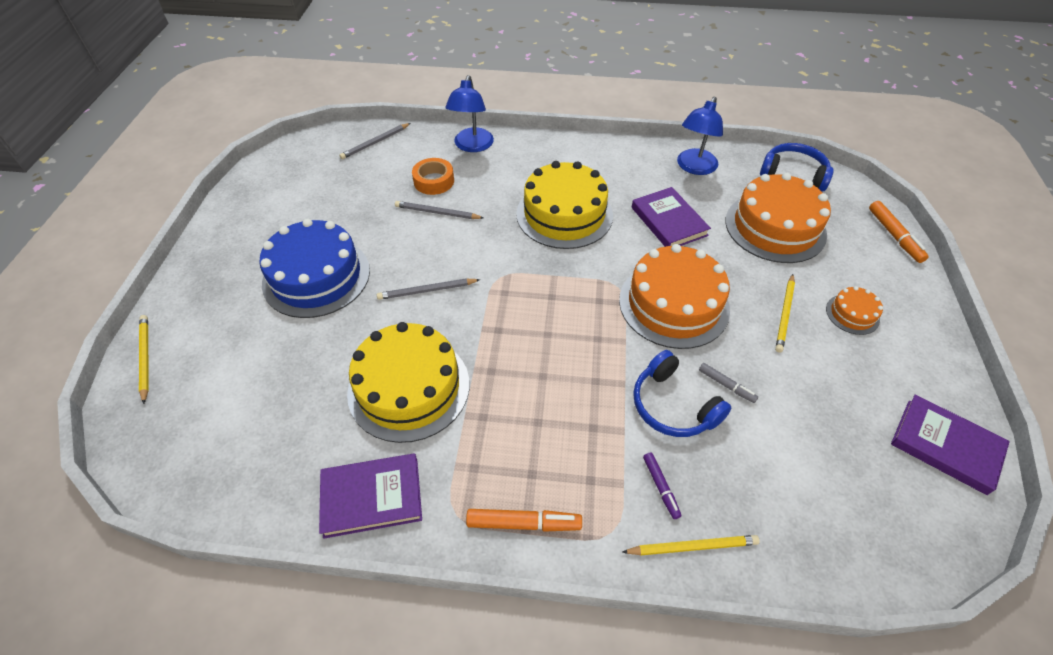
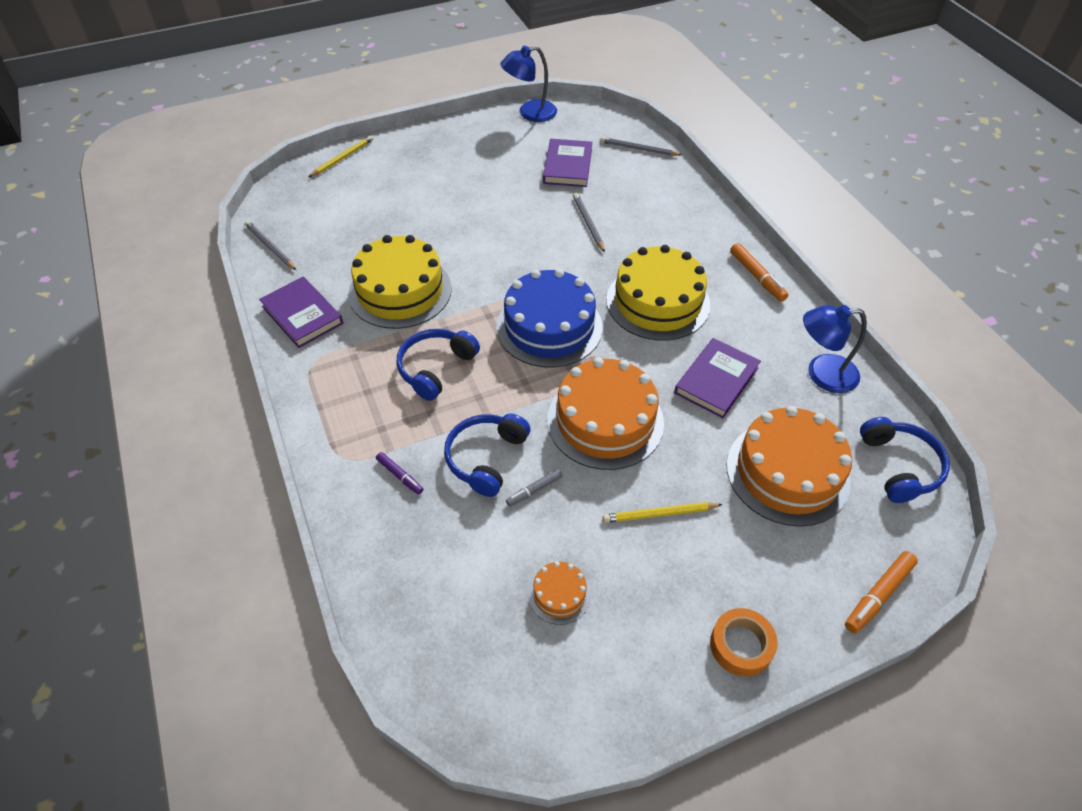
camera: 60 degrees right, 0 degrees up
blue cake [259,219,370,318] -> blue cake moved to [496,269,603,368]
grey pencil [377,278,480,300] -> grey pencil moved to [245,221,296,270]
orange tape [412,158,454,195] -> orange tape moved to [710,608,777,677]
blue lamp [445,75,494,152] -> blue lamp moved to [500,46,557,122]
orange marker [466,509,582,532] -> orange marker moved to [730,243,788,302]
yellow pencil [622,535,760,556] -> none
purple marker [643,453,682,519] -> purple marker turned 90 degrees counterclockwise [376,452,423,495]
grey marker [699,363,758,403] -> grey marker turned 45 degrees clockwise [506,469,562,507]
orange cake [826,286,883,335] -> orange cake moved to [528,561,591,625]
purple book [891,395,1010,495] -> purple book moved to [543,139,592,187]
none -> blue headphones [396,329,480,401]

